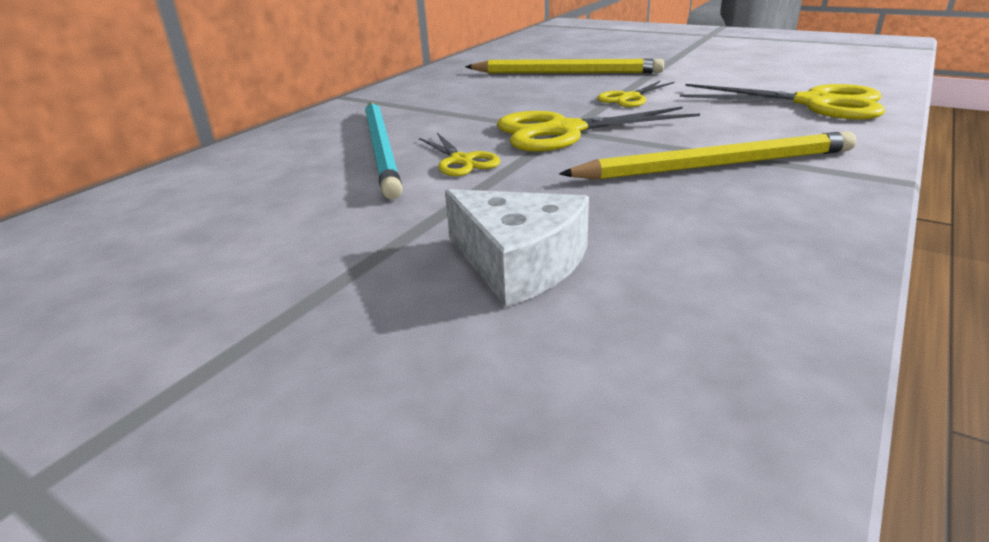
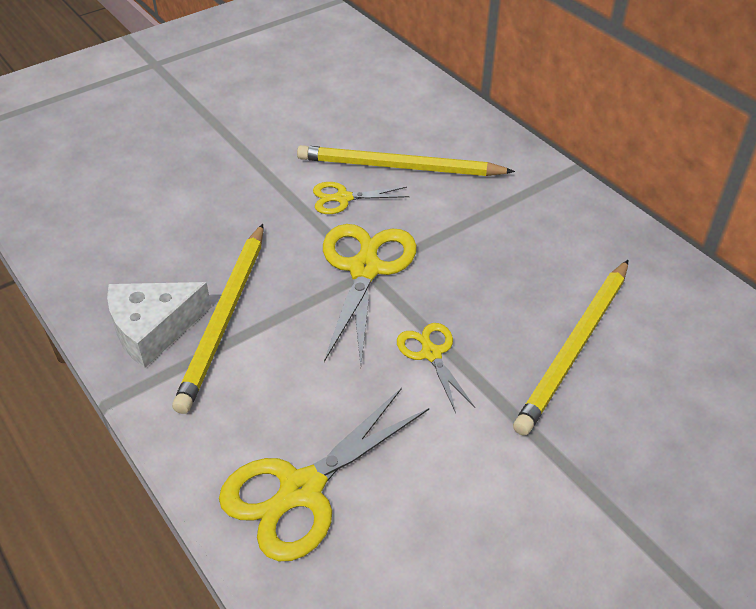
camera: 110 degrees right, 15 degrees up
turquoise pencil [365,102,403,199] -> yellow pencil [297,145,515,176]
white cheese [445,189,589,307] -> white cheese moved to [107,282,211,368]

